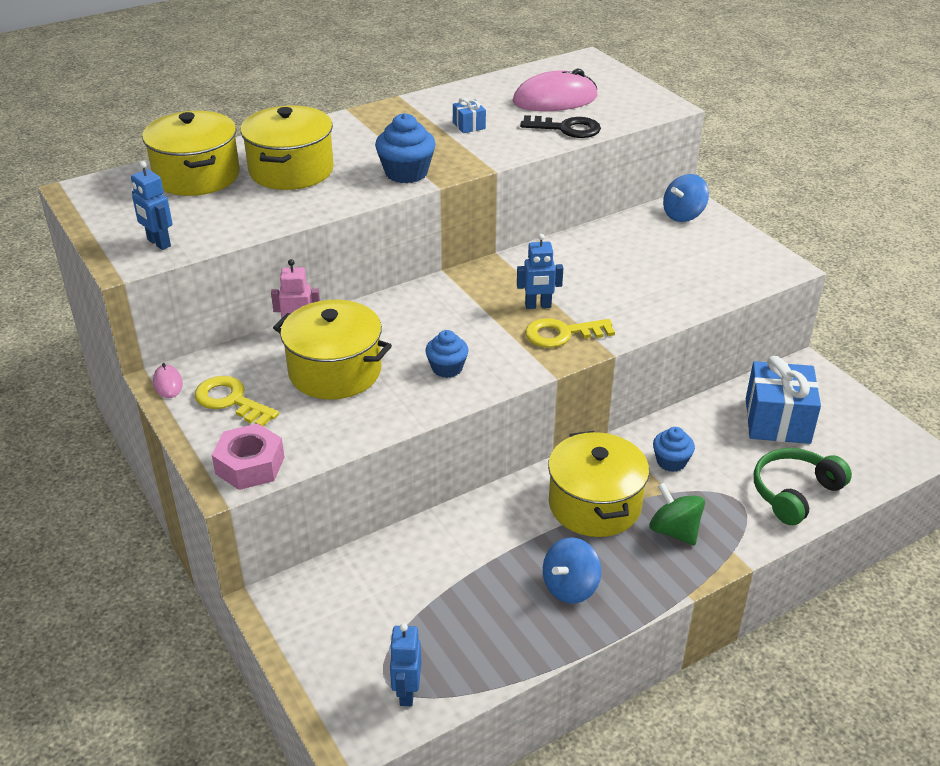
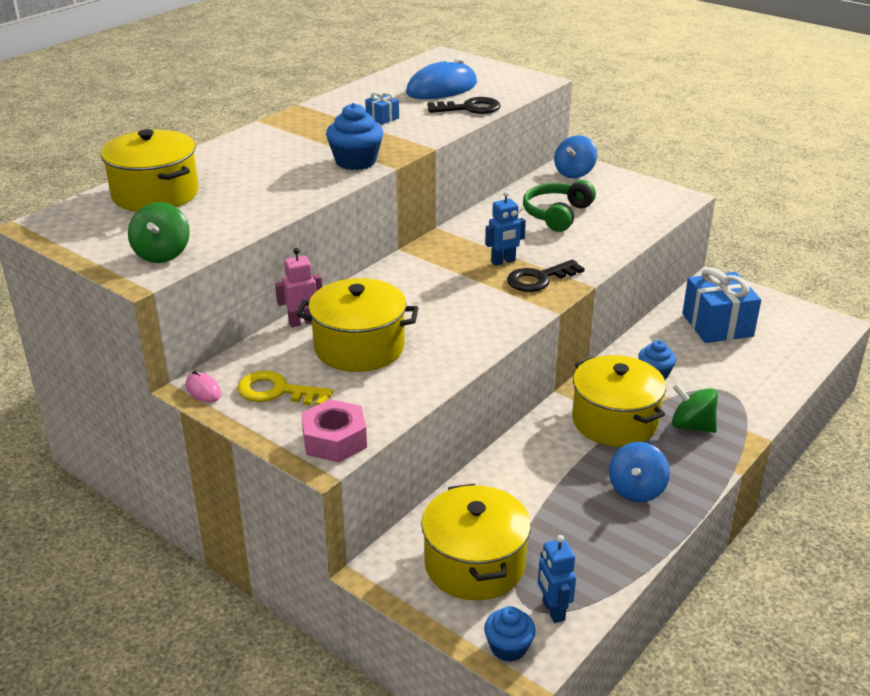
camera: 20 degrees left, 5 degrees down
blue robot [131,161,172,250] -> green spinning top [128,202,190,263]
yellow pot [240,105,334,190] -> yellow pot moved to [421,484,531,600]
blue cupcake [425,330,469,378] -> blue cupcake moved to [484,606,536,662]
pink mouse [513,68,598,111] -> blue mouse [406,58,477,99]
yellow key [525,318,615,348] -> black key [507,259,585,292]
green headphones [754,448,852,525] -> green headphones moved to [523,180,596,232]

